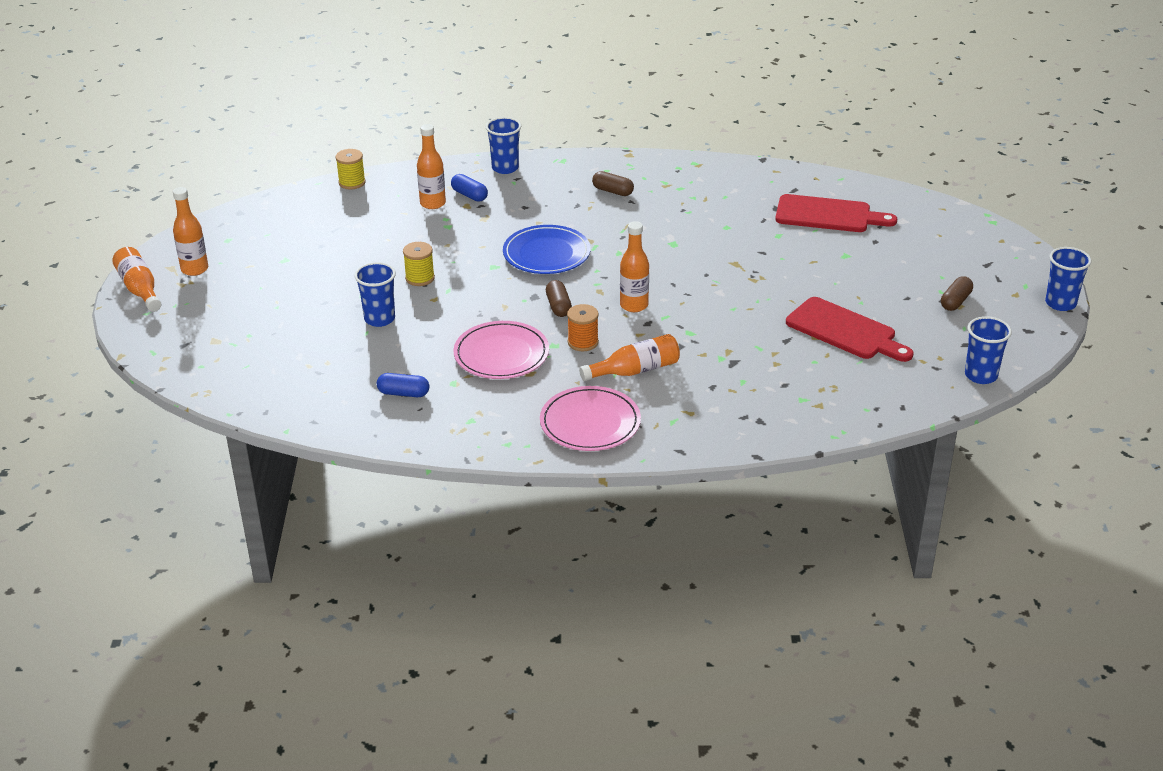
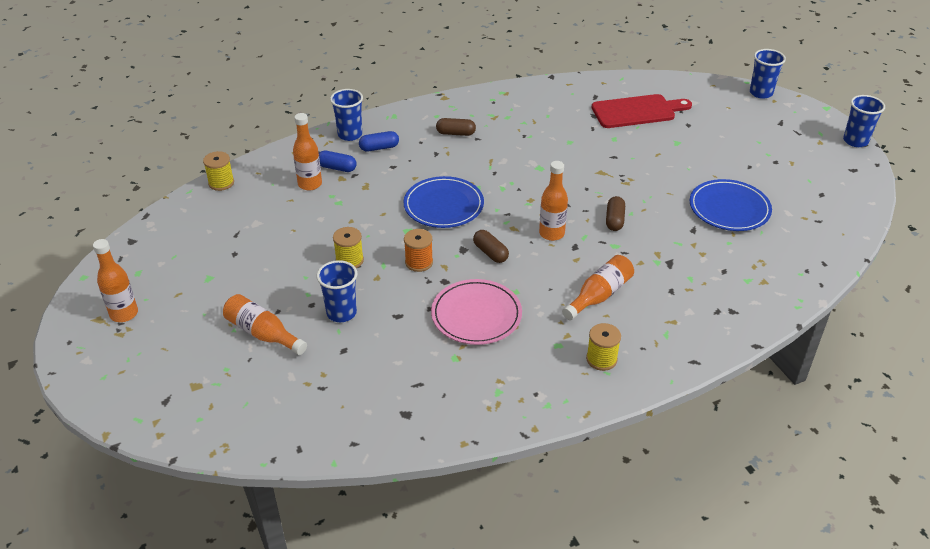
camera: 25 degrees left, 5 degrees up
orange bottle [112,247,161,312] -> orange bottle moved to [223,294,307,355]
blue capsule [377,373,429,397] -> blue capsule moved to [359,131,399,151]
pink plate [540,386,641,451] -> yellow spool [586,323,621,371]
orange spool [567,304,599,351] -> orange spool moved to [404,229,433,272]
red cutting board [786,297,914,362] -> blue plate [690,179,772,231]
brown capsule [941,276,973,311] -> brown capsule moved to [606,196,625,231]
blue cup [965,316,1012,384] -> blue cup moved to [750,49,786,99]

